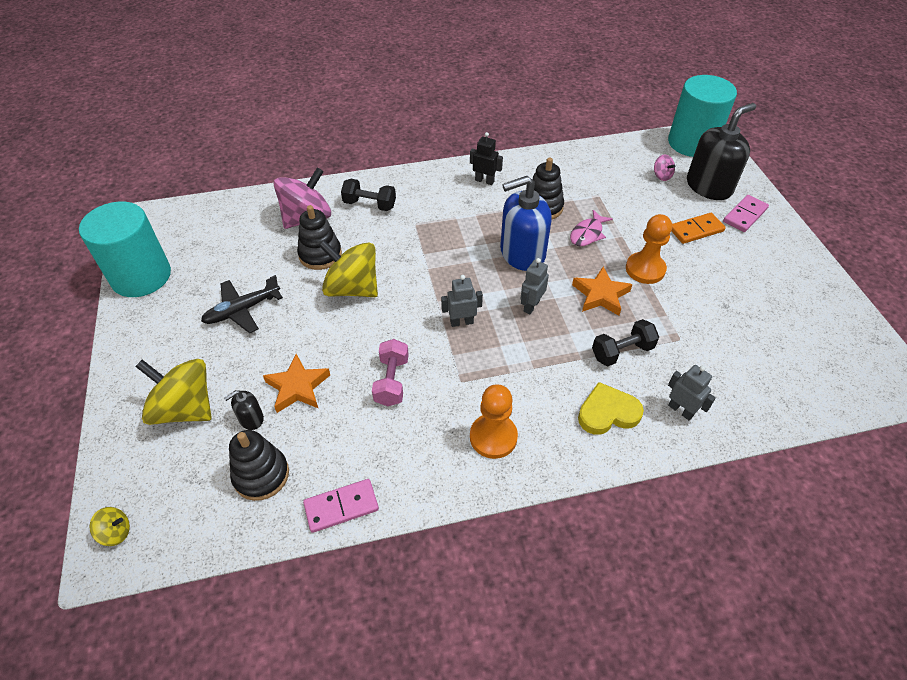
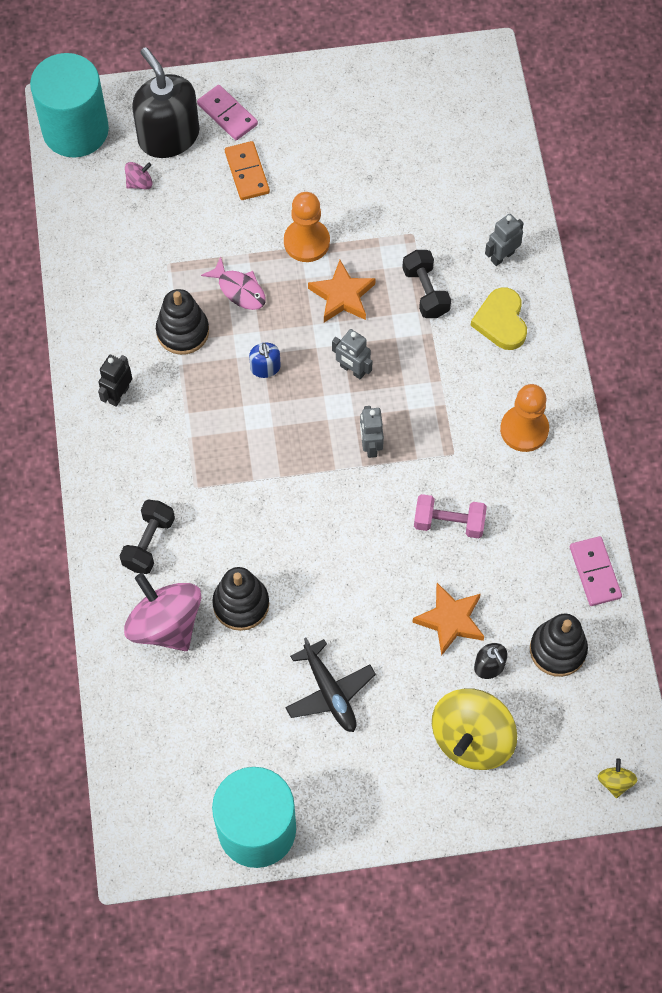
camera: 85 degrees left, 15 degrees up
yellow spinning top [319,240,378,297] -> none
blue soap dispenser [500,176,552,271] -> blue soap dispenser [249,343,281,378], size x0.45

